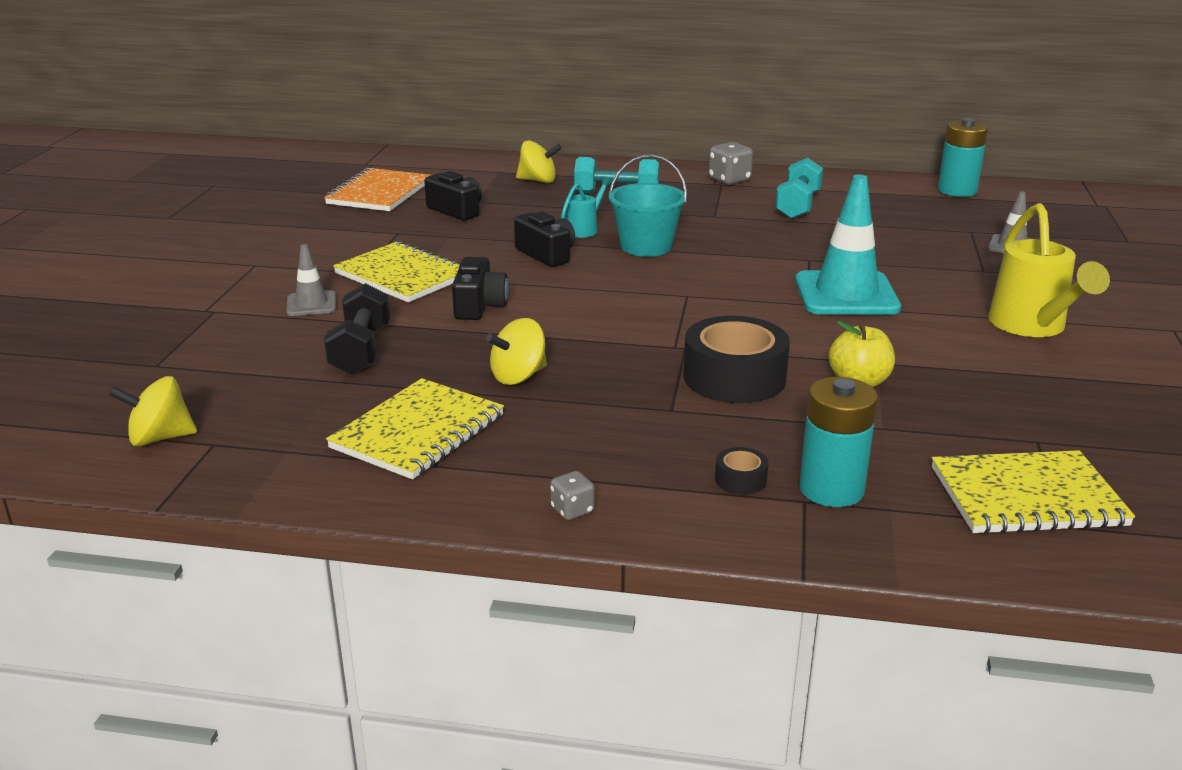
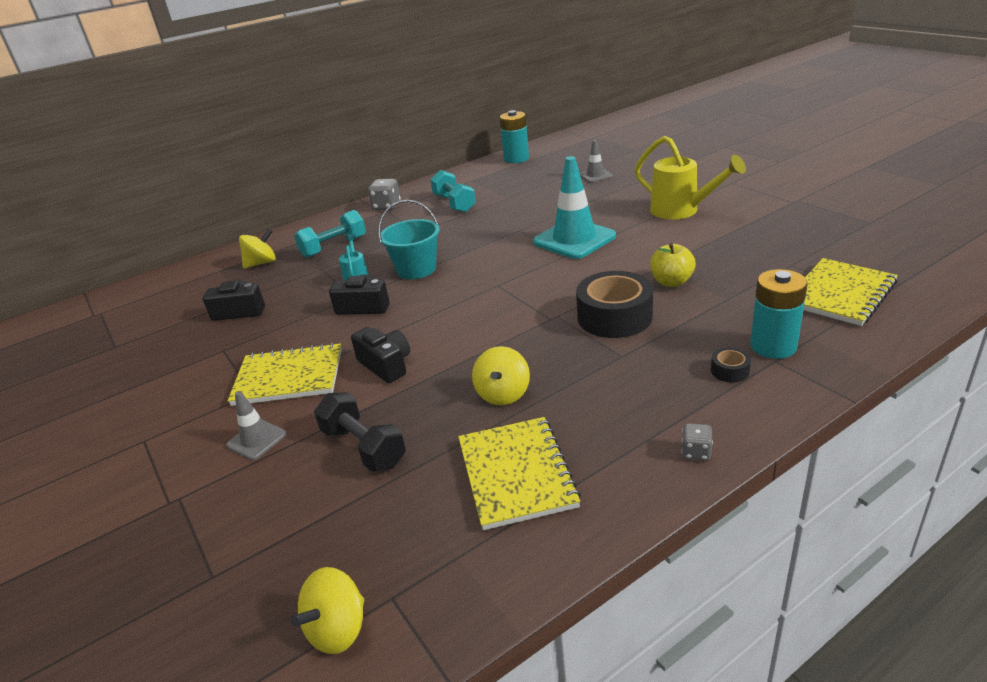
camera: 40 degrees left, 5 degrees up
orange notebook [324,168,431,211] -> none

